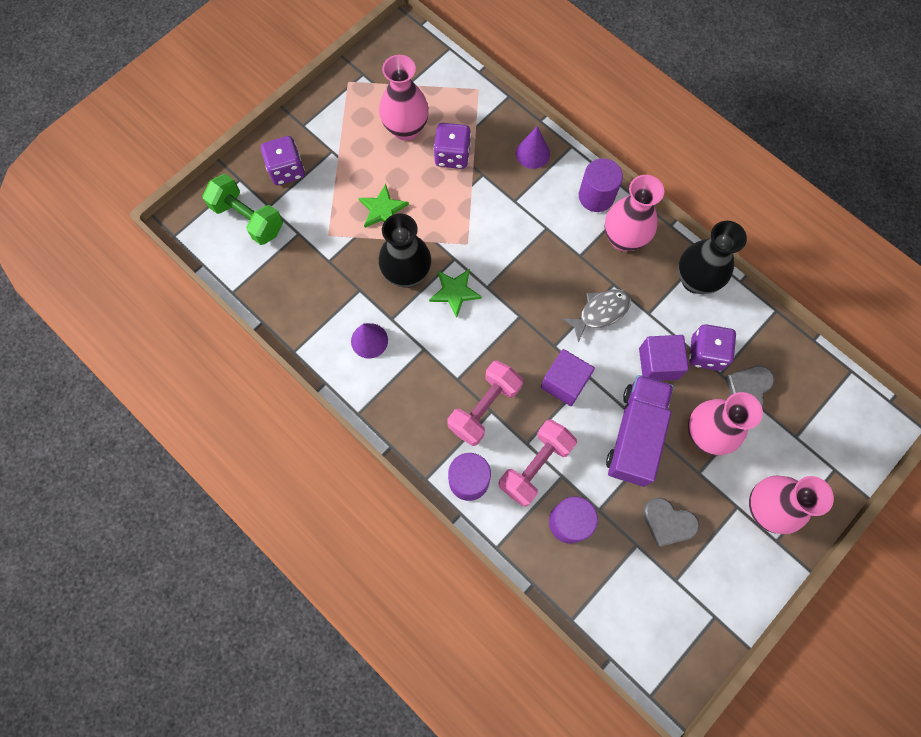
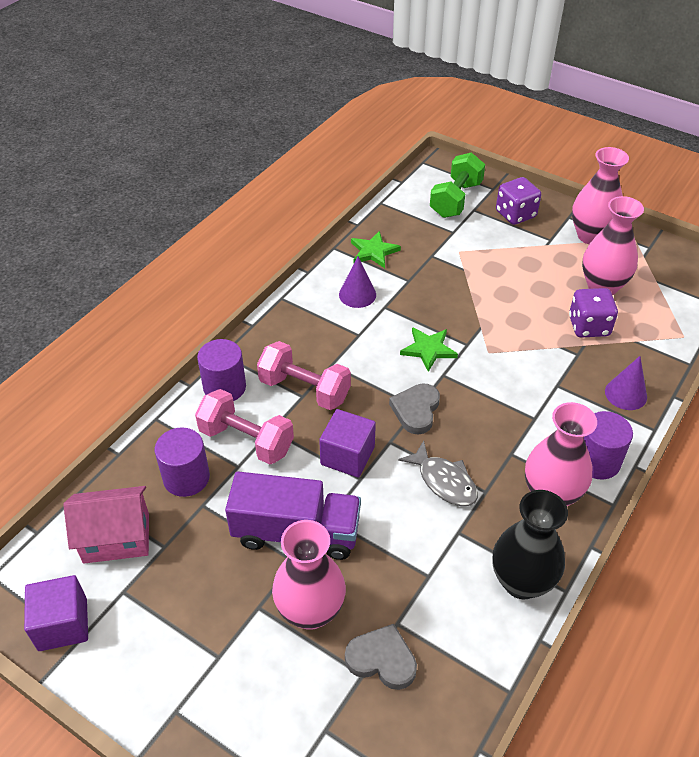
camera: 80 degrees right, 25 degrees down
green star [359,184,409,228] -> green star moved to [351,231,401,268]
black vase [379,214,431,288] -> none
purple cube [639,335,689,381] -> purple cube moved to [24,575,88,651]
grey heart [643,497,699,547] -> grey heart moved to [389,383,440,434]
purple dice [689,324,736,371] -> none
pink vase [749,475,834,534] -> pink vase moved to [572,147,629,244]
none -> pink house [63,486,149,564]

